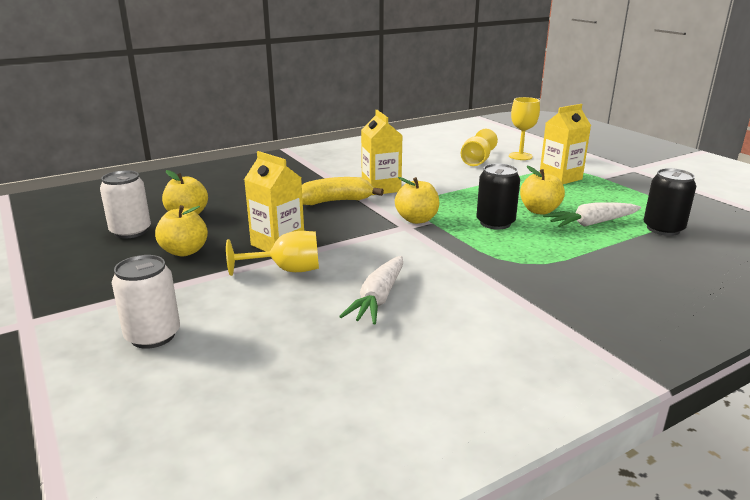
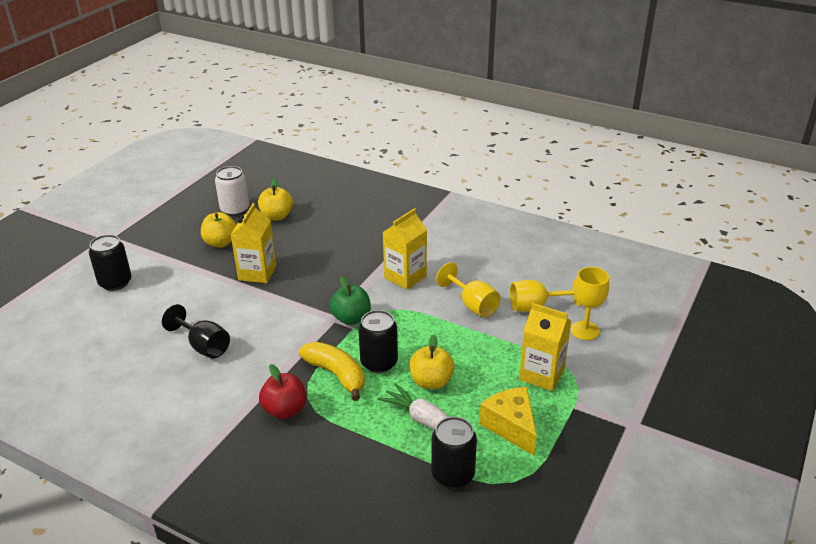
camera: 60 degrees right, 10 degrees up
white can [112,255,180,349] -> black can [89,235,132,291]
yellow goblet [226,231,319,276] -> yellow goblet moved to [436,262,500,317]
yellow banana [302,177,384,205] -> yellow banana moved to [299,342,365,401]
white carrot [339,256,403,324] -> black goblet [162,304,230,358]
yellow apple [395,177,439,224] -> green apple [330,276,371,325]
none -> red apple [259,364,306,419]
none -> yellow cheese [479,387,537,456]

